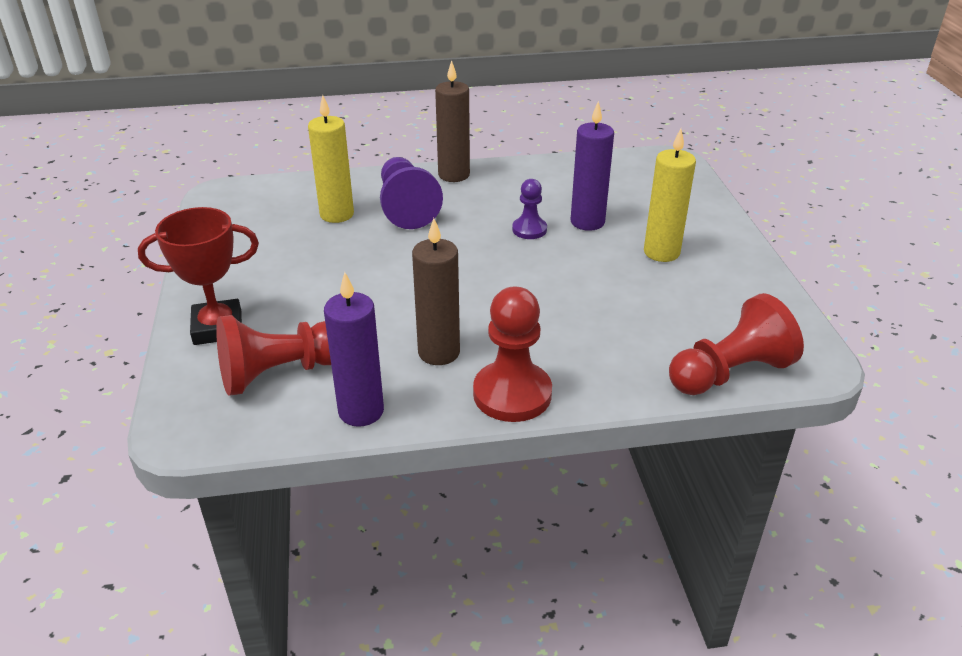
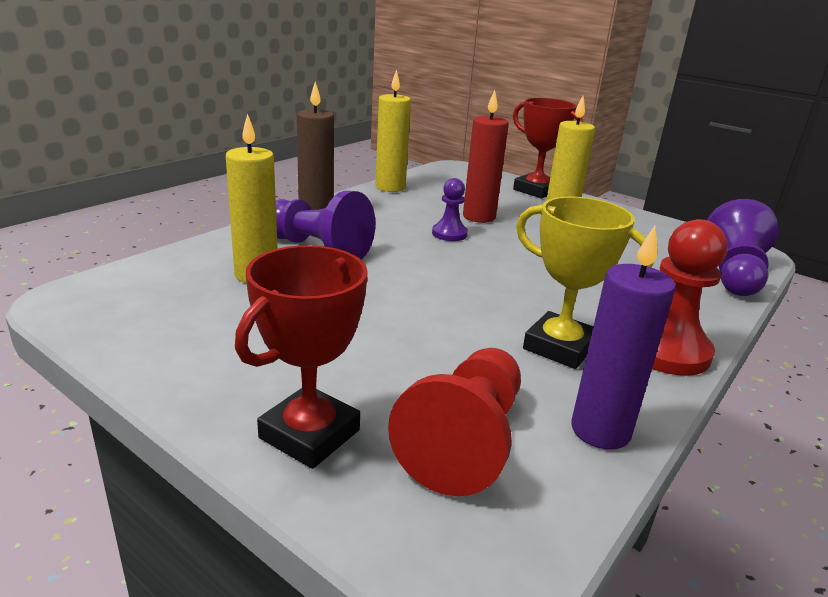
camera: 45 degrees left, 10 degrees down
brown candle [412,218,460,365] -> yellow trophy [516,197,653,369]
purple candle [571,101,614,231] -> red candle [463,90,509,223]
red pawn [669,293,804,395] -> purple pawn [707,199,779,296]
none -> yellow candle [375,69,411,192]
none -> red trophy [513,98,583,198]

